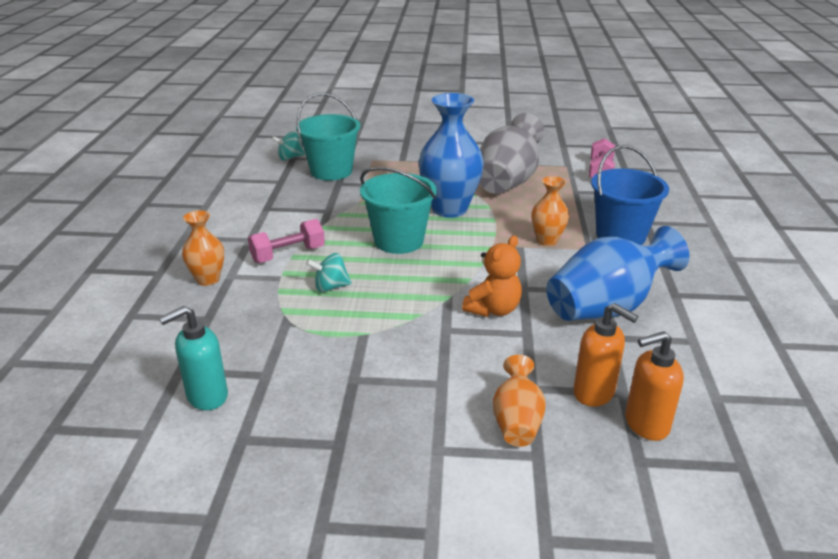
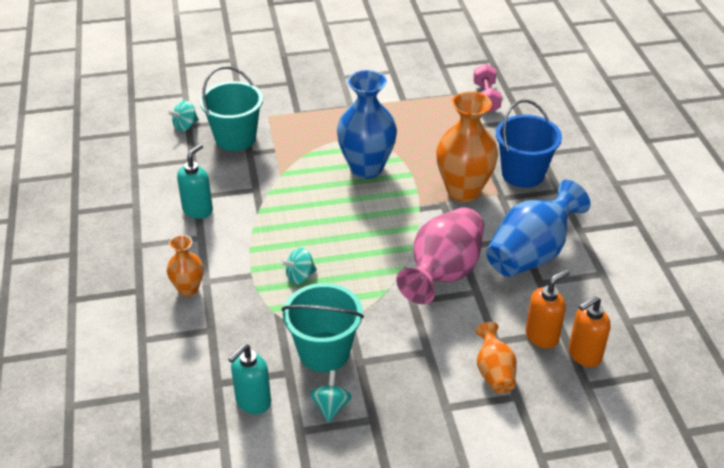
camera: 15 degrees left, 10 degrees up
pink dumbbell [248,219,325,263] -> none
turquoise bucket [360,167,437,254] -> turquoise bucket moved to [282,283,364,372]
orange teddy bear [462,235,522,317] -> pink vase [396,207,484,304]
grey vase [479,113,545,194] -> none
orange vase [531,176,569,246] -> orange vase [436,91,498,202], size x1.85
orange soap dispenser [573,303,638,407] -> orange soap dispenser turned 60 degrees counterclockwise [525,270,570,348]
none -> turquoise soap dispenser [177,144,213,219]
none -> turquoise spinning top [310,370,352,423]

